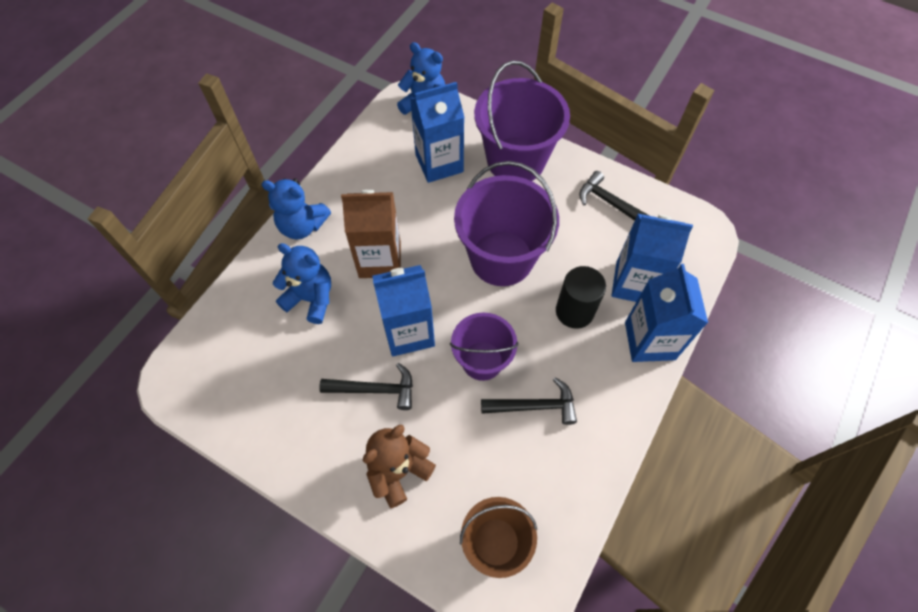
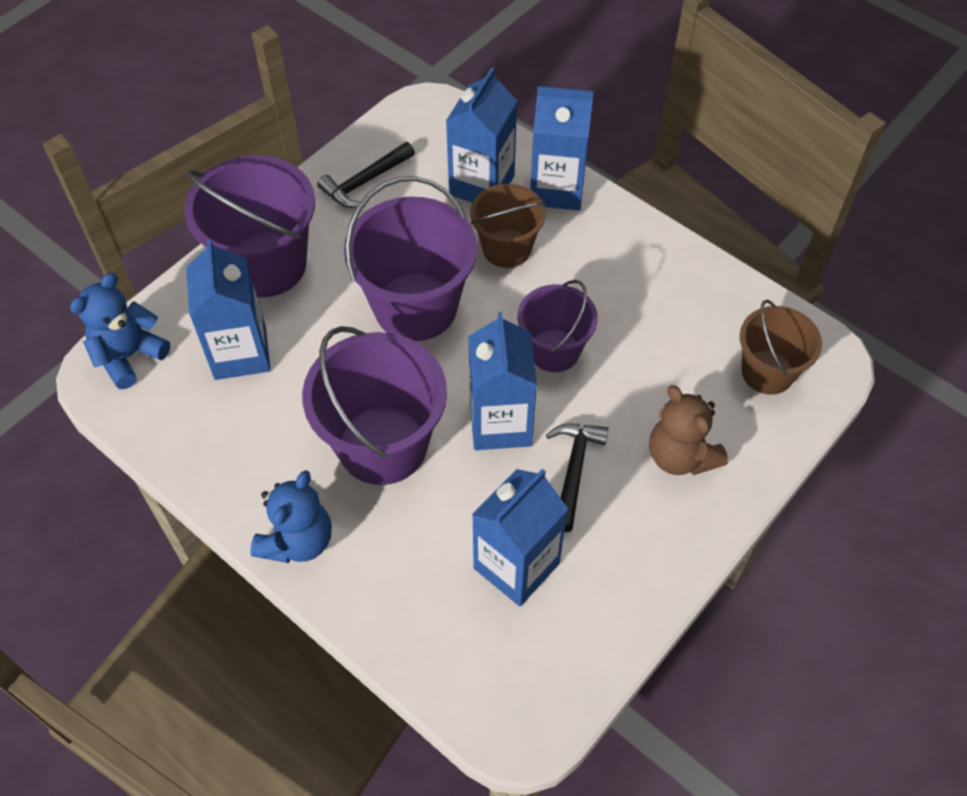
camera: 80 degrees left, 5 degrees down
blue teddy bear [273,243,331,324] -> none
brown carton [341,190,401,278] -> purple bucket [302,326,447,485]
black hammer [481,377,577,425] -> none
black cylinder [556,266,606,329] -> brown bucket [470,184,546,268]
none -> blue carton [472,469,568,606]

